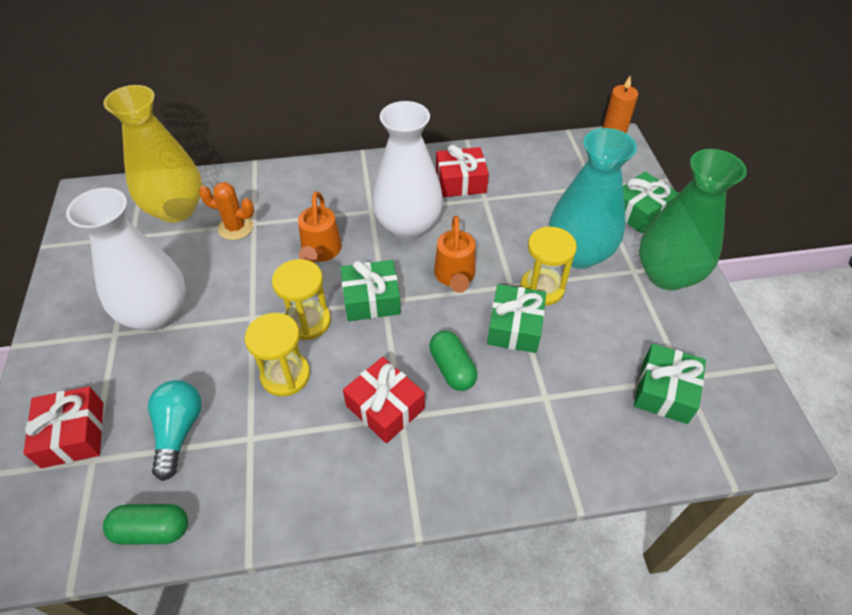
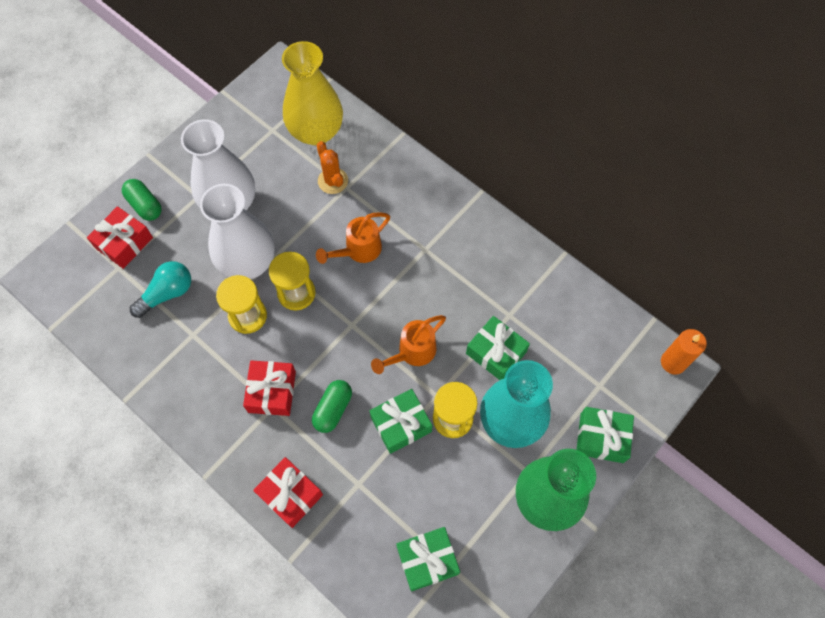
camera: 50 degrees right, 15 degrees up
green capsule [103,504,188,545] -> green capsule moved to [122,179,162,221]
green gift [340,260,401,321] -> green gift moved to [466,316,530,380]
white vase [372,101,443,240] -> white vase moved to [200,184,275,279]
red gift [436,145,489,197] -> red gift moved to [253,457,323,528]

